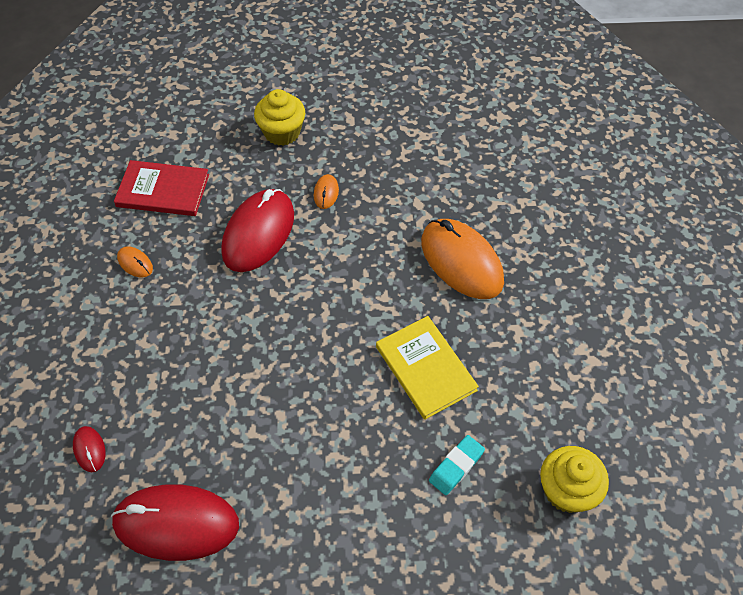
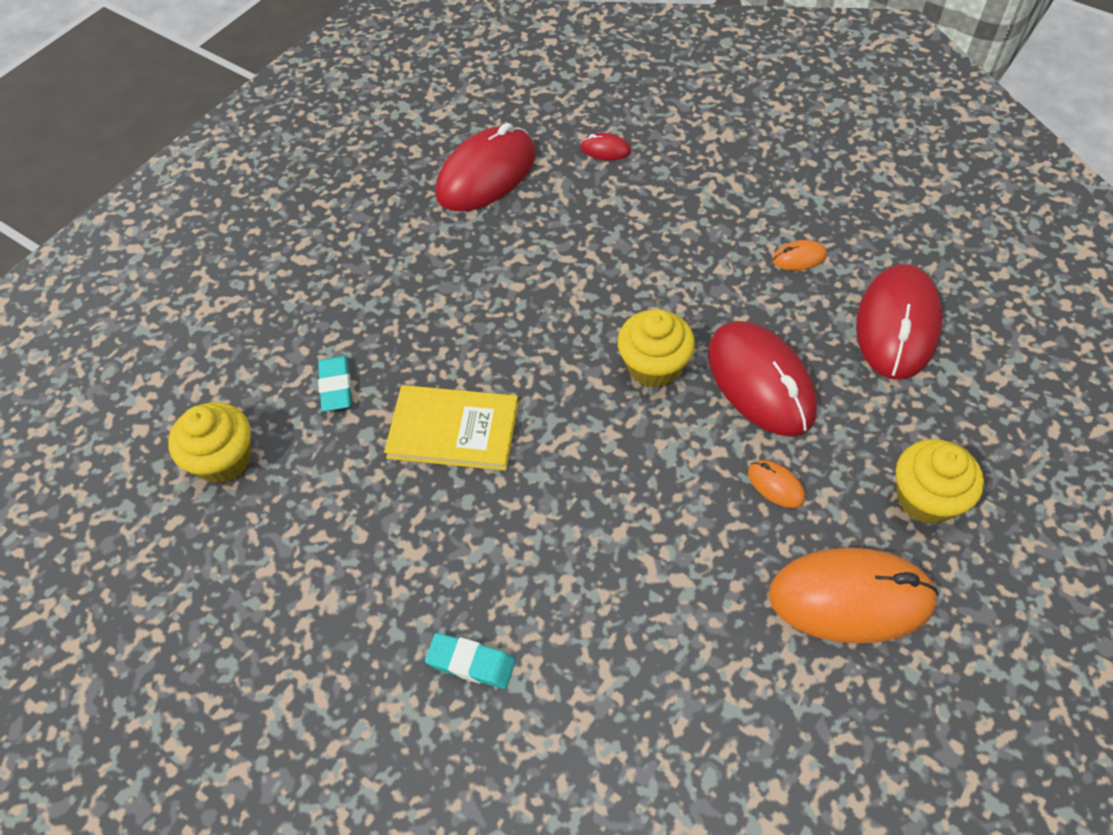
camera: 130 degrees right, 0 degrees up
red book [114,160,209,216] -> red mouse [856,264,943,379]
orange mouse [421,219,504,299] -> orange mouse moved to [769,548,939,644]
none -> turquoise eraser [425,633,515,689]
none -> yellow cupcake [617,309,695,388]

